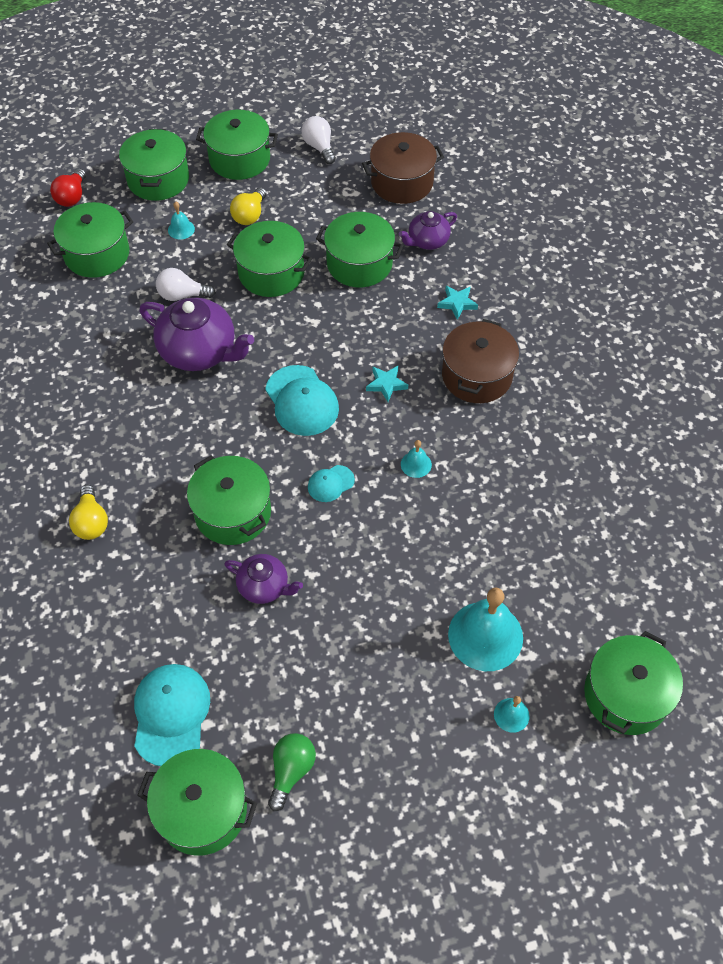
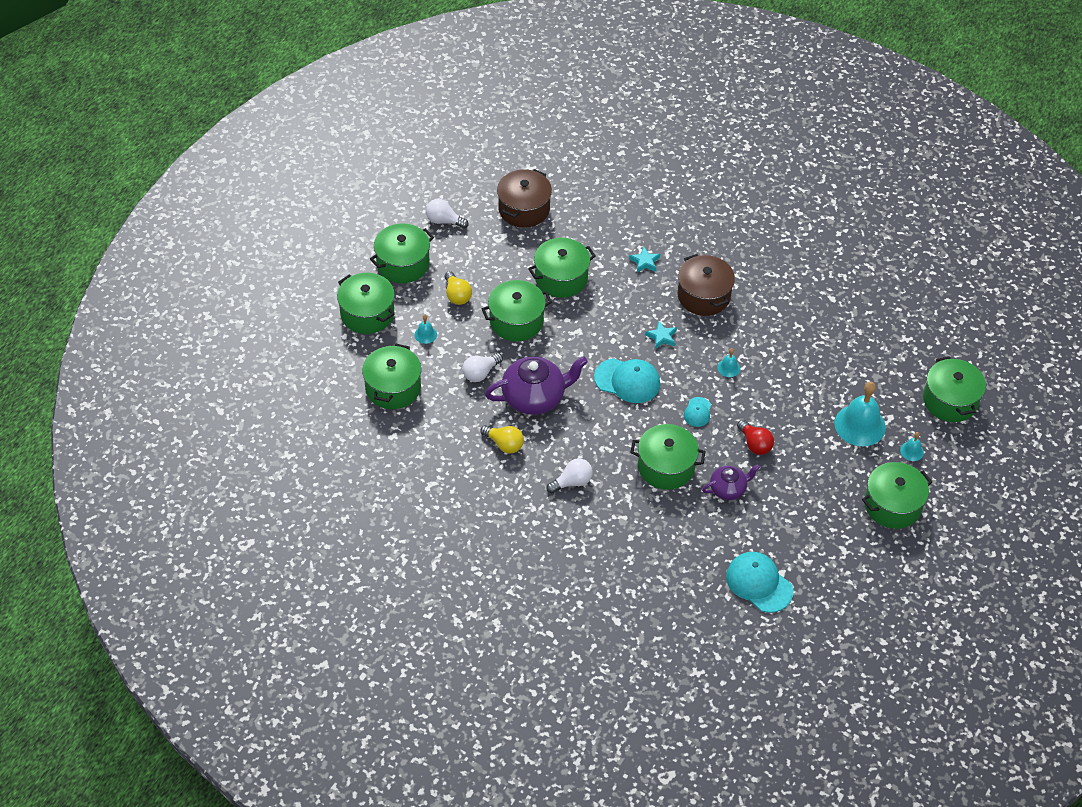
camera: 45 degrees left, 5 degrees down
red light bulb [50,168,86,207] -> red light bulb moved to [737,420,774,455]
yellow light bulb [69,485,108,540] -> yellow light bulb moved to [480,425,524,453]
green pot [137,749,257,856] -> green pot moved to [862,462,932,529]
green light bulb [268,733,316,811] -> none
purple teapot [399,211,457,250] -> none
none -> white light bulb [546,458,593,493]

